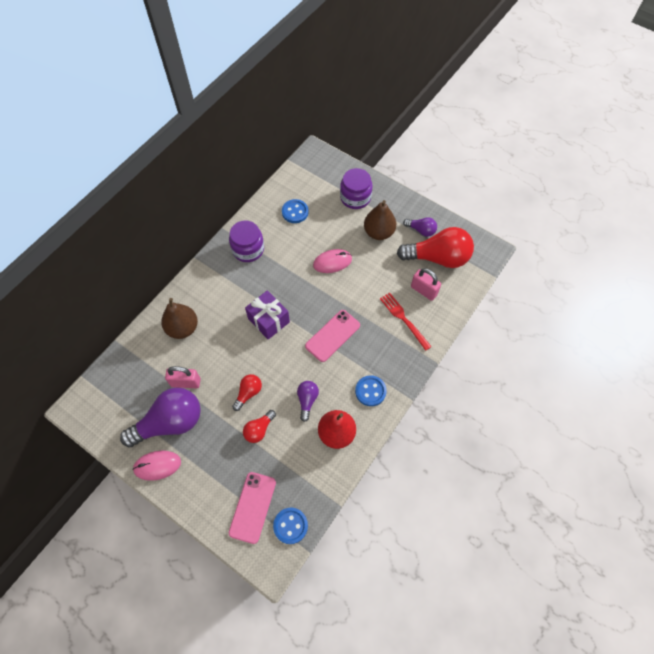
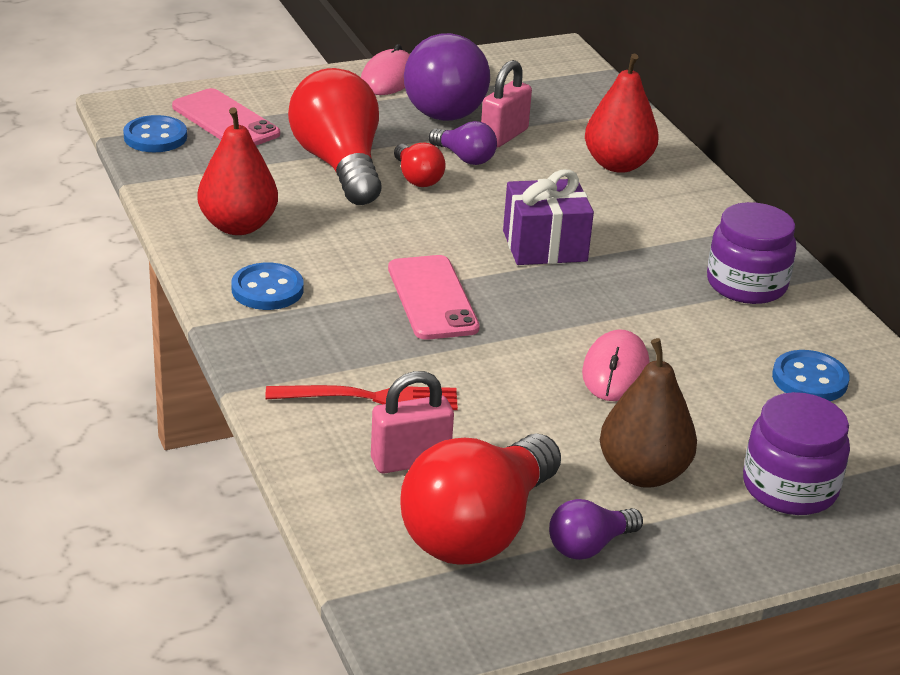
camera: 120 degrees right, 30 degrees down
brown pear [161,298,198,339] -> red pear [585,54,659,173]
red light bulb [243,410,276,443] -> red light bulb [288,68,382,205], size x2.07
purple light bulb [297,381,319,422] -> purple light bulb moved to [429,121,497,165]

